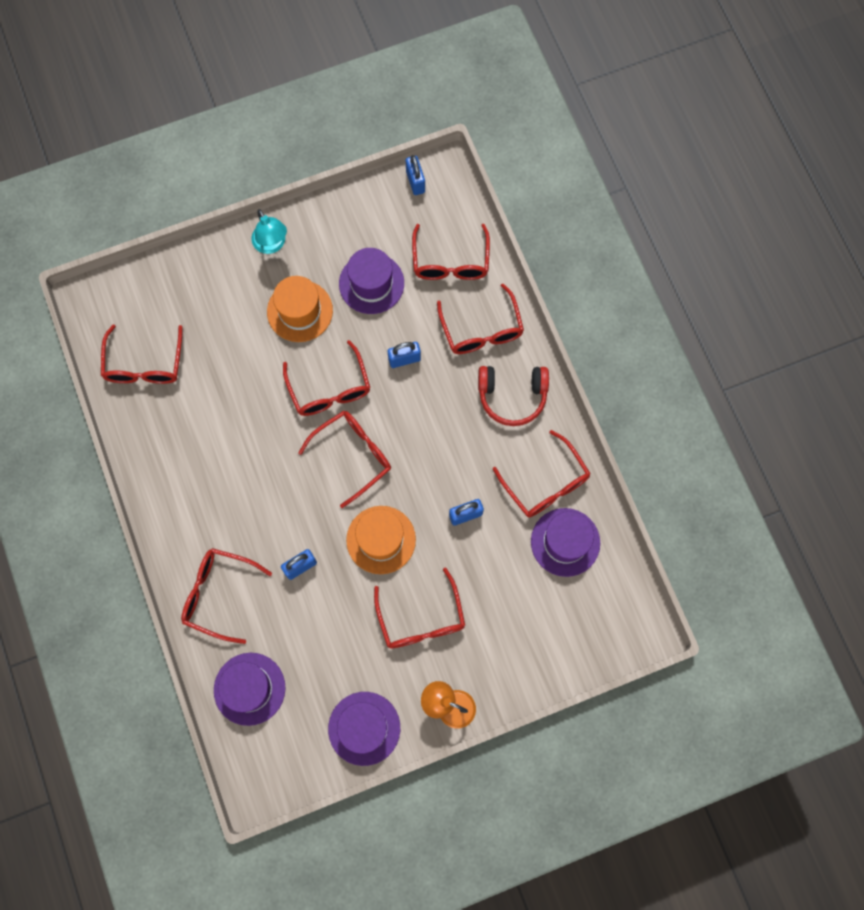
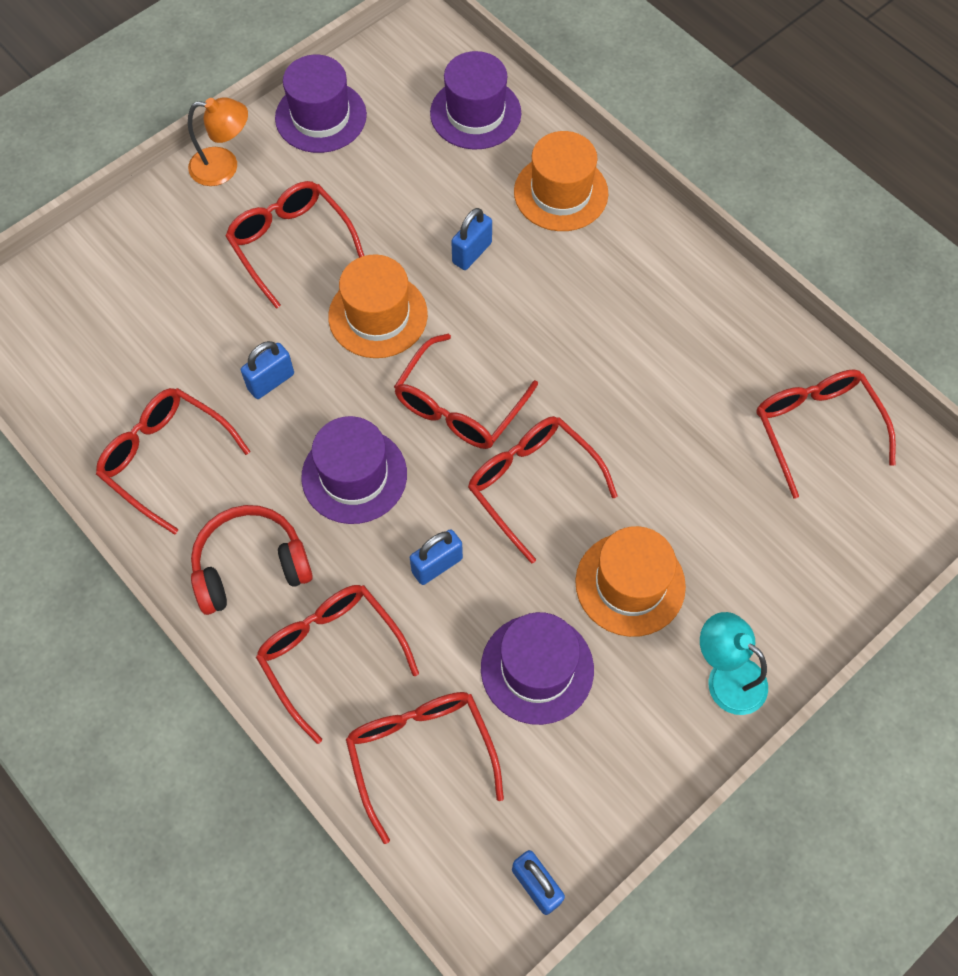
camera: 160 degrees right, 10 degrees down
red glasses [181,548,272,644] -> orange hat [514,131,608,231]
purple hat [531,508,600,577] -> purple hat moved to [301,416,407,524]

